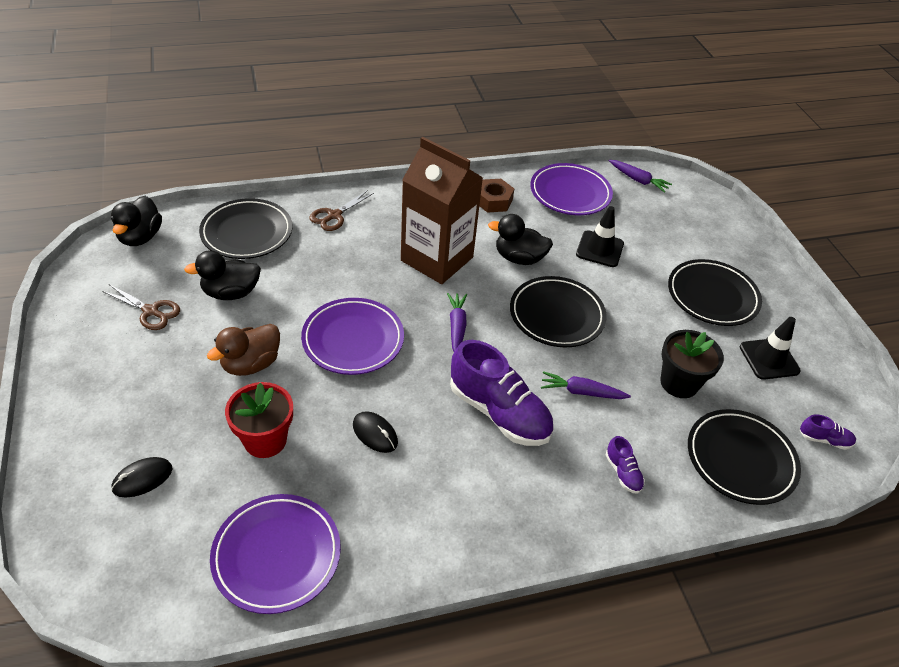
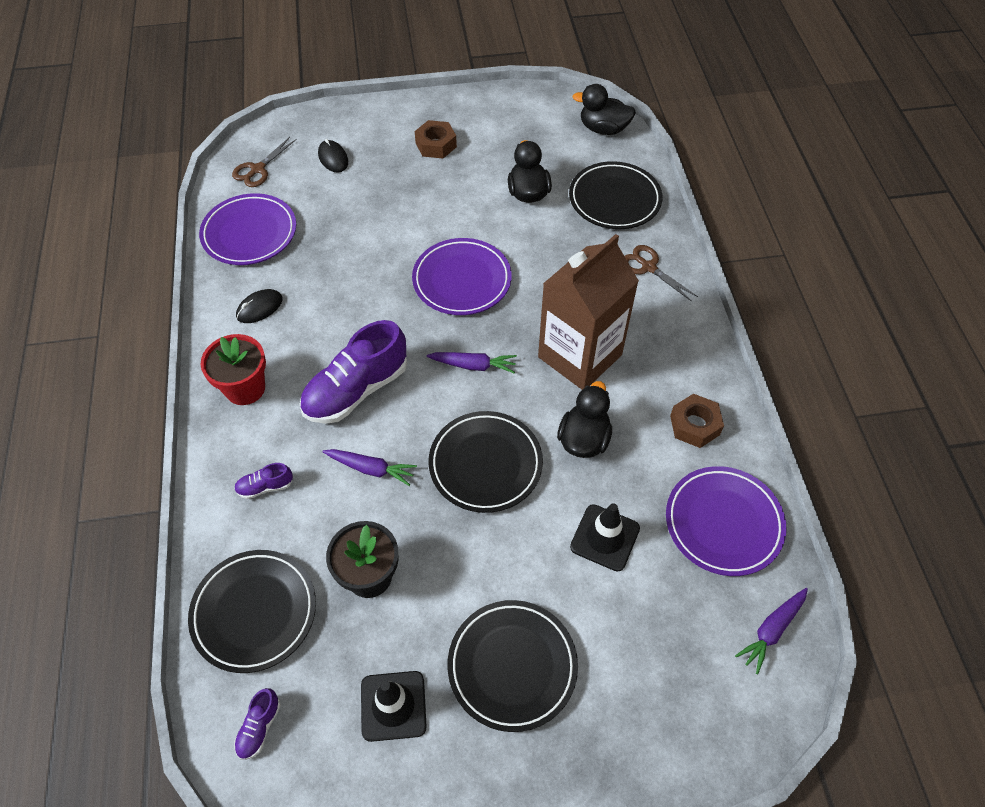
camera: 100 degrees right, 10 degrees up
brown scissors [102,284,180,330] -> brown scissors moved to [232,137,296,187]
brown duck [207,324,280,376] -> none
red flower pot [225,382,293,458] -> red flower pot moved to [200,334,266,405]
black mouse [353,411,398,453] -> black mouse moved to [236,289,283,323]
purple carrot [541,371,631,399] -> purple carrot turned 90 degrees clockwise [322,449,417,486]
none -> brown nut [415,120,457,159]

